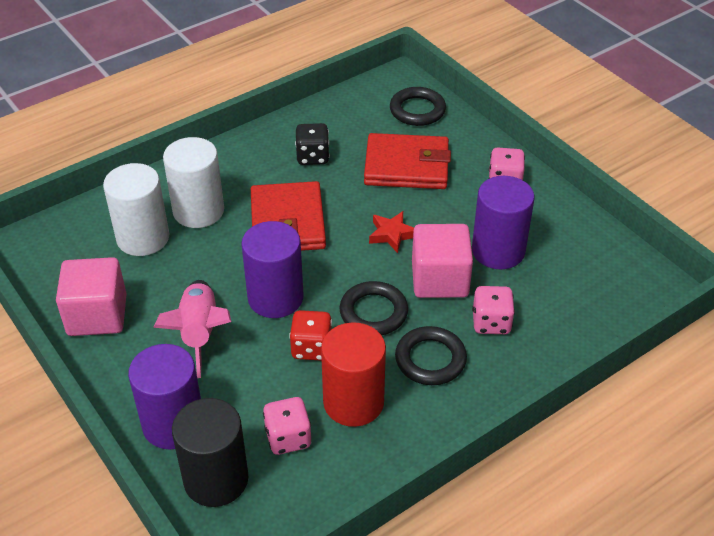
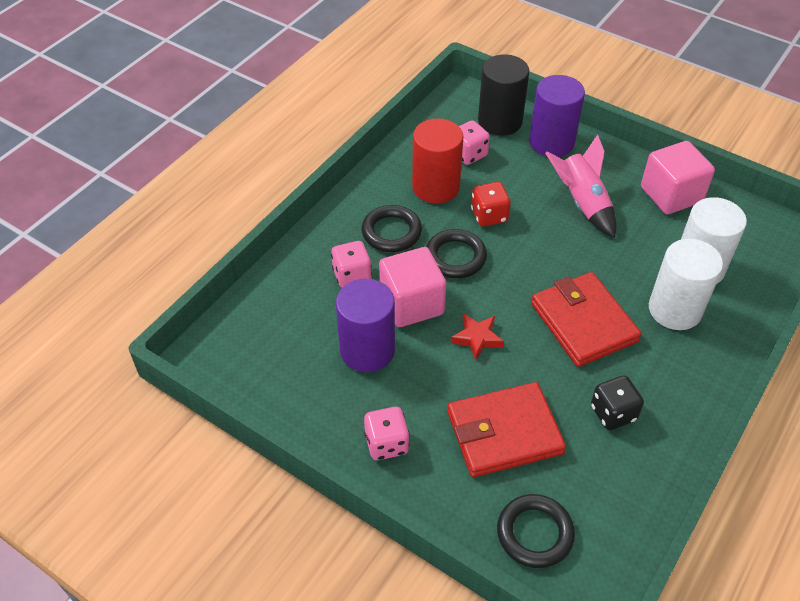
camera: 160 degrees right, 5 degrees up
purple cylinder [241,221,304,318] -> none

